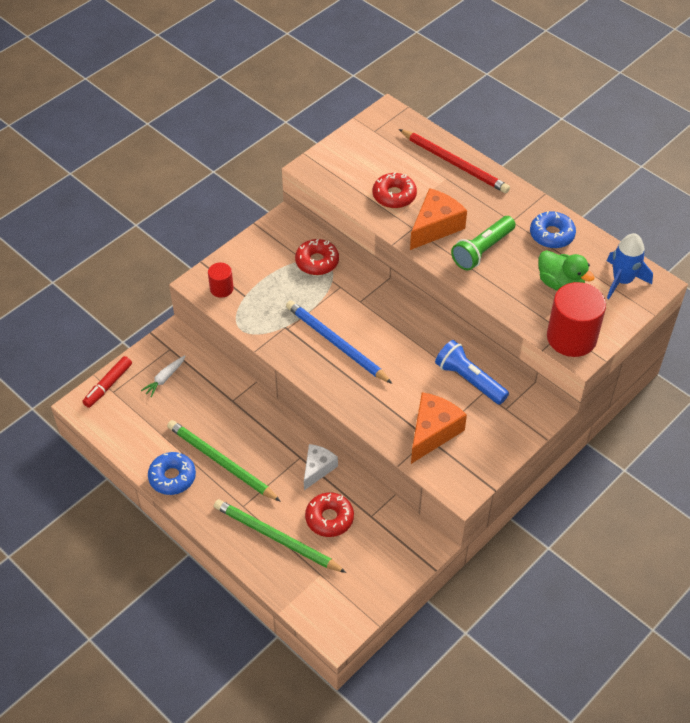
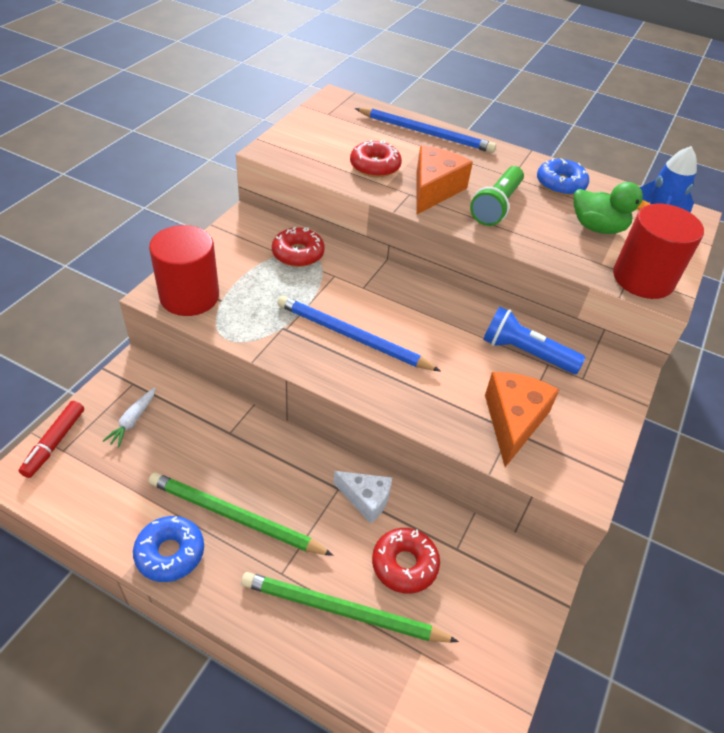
camera: 20 degrees left, 5 degrees down
red cylinder [208,263,234,298] -> red cylinder [149,225,219,316], size x1.96
white cheese [304,444,338,490] -> white cheese turned 105 degrees clockwise [333,471,392,524]
red pencil [399,129,510,193] -> blue pencil [355,108,496,153]

